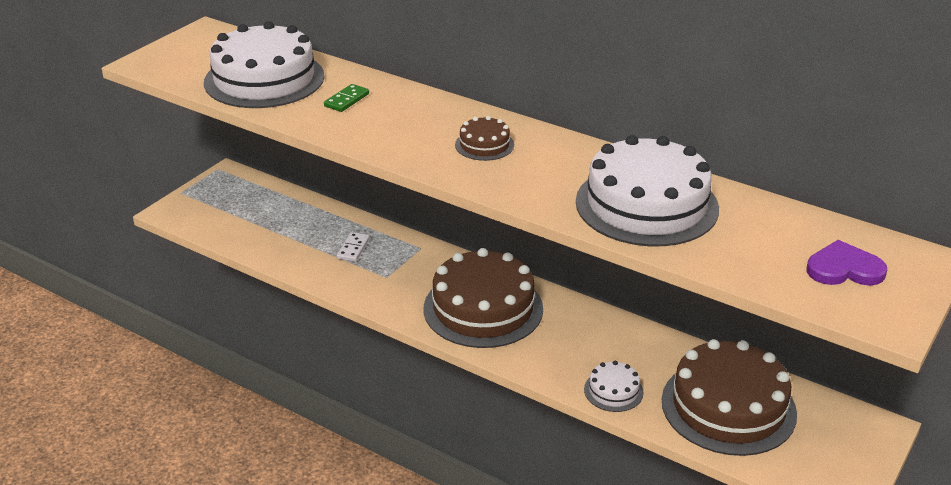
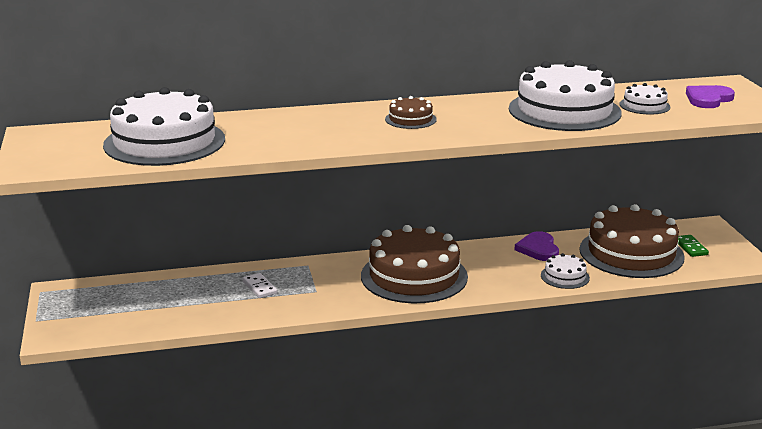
camera: 45 degrees left, 10 degrees down
green domino [324,84,369,112] -> green domino moved to [678,235,709,257]
none -> purple heart [514,231,559,261]
none -> white cake [619,83,670,115]

